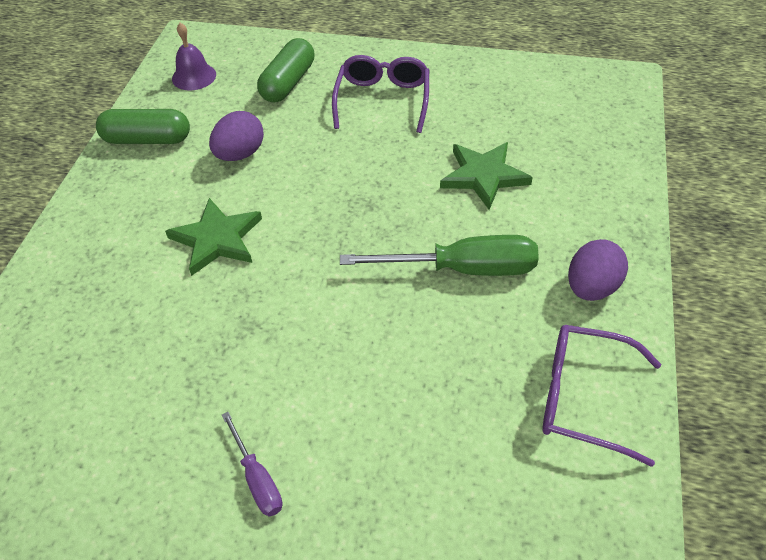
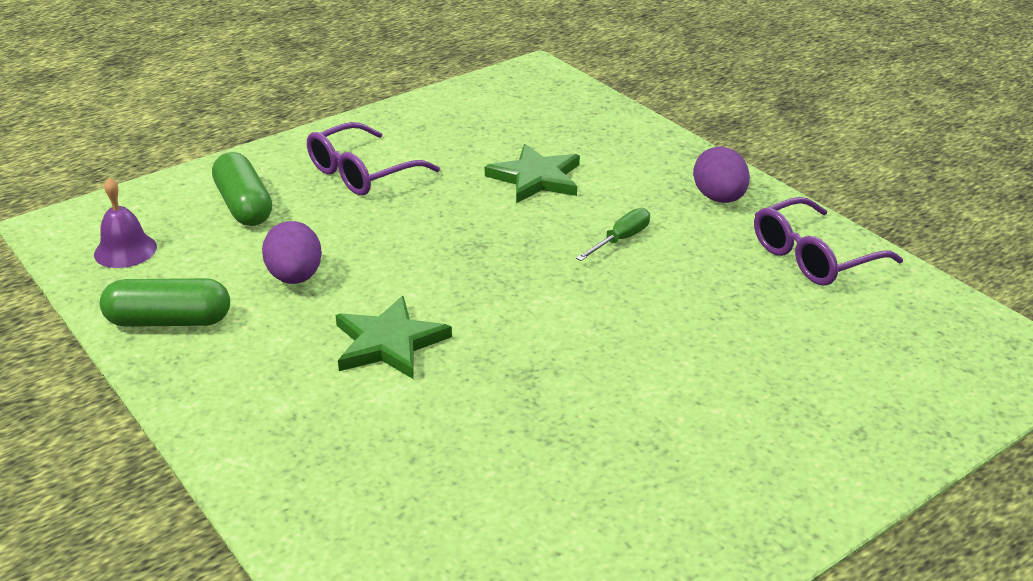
camera: 50 degrees left, 15 degrees down
green capsule [96,109,190,144] -> green capsule turned 45 degrees clockwise [100,278,230,327]
purple screwdriver [222,412,282,516] -> none
purple glasses [332,55,429,133] -> purple glasses turned 90 degrees counterclockwise [307,122,440,196]
green screwdriver [340,235,539,276] -> green screwdriver [576,208,650,261], size x0.53

